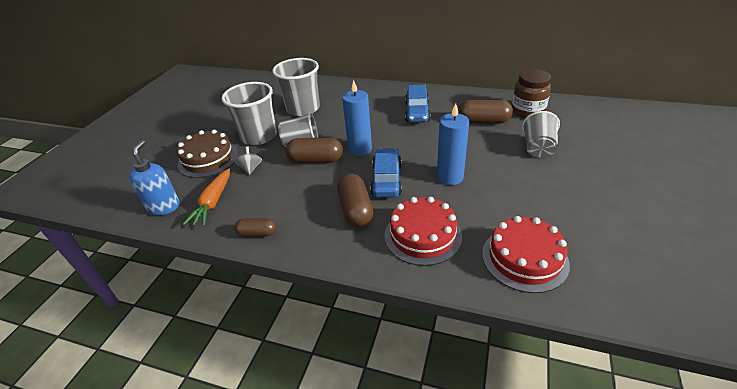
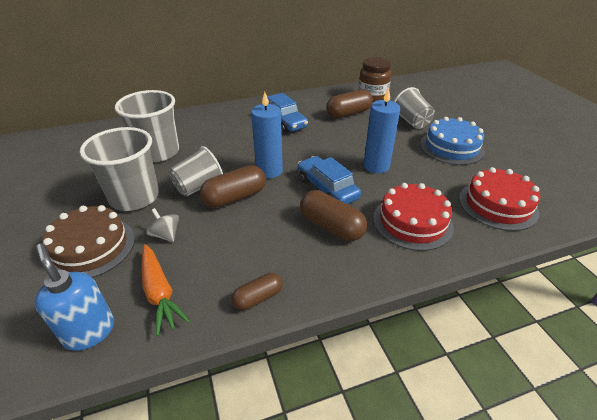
camera: 40 degrees left, 0 degrees up
none -> blue cake [420,117,485,165]

